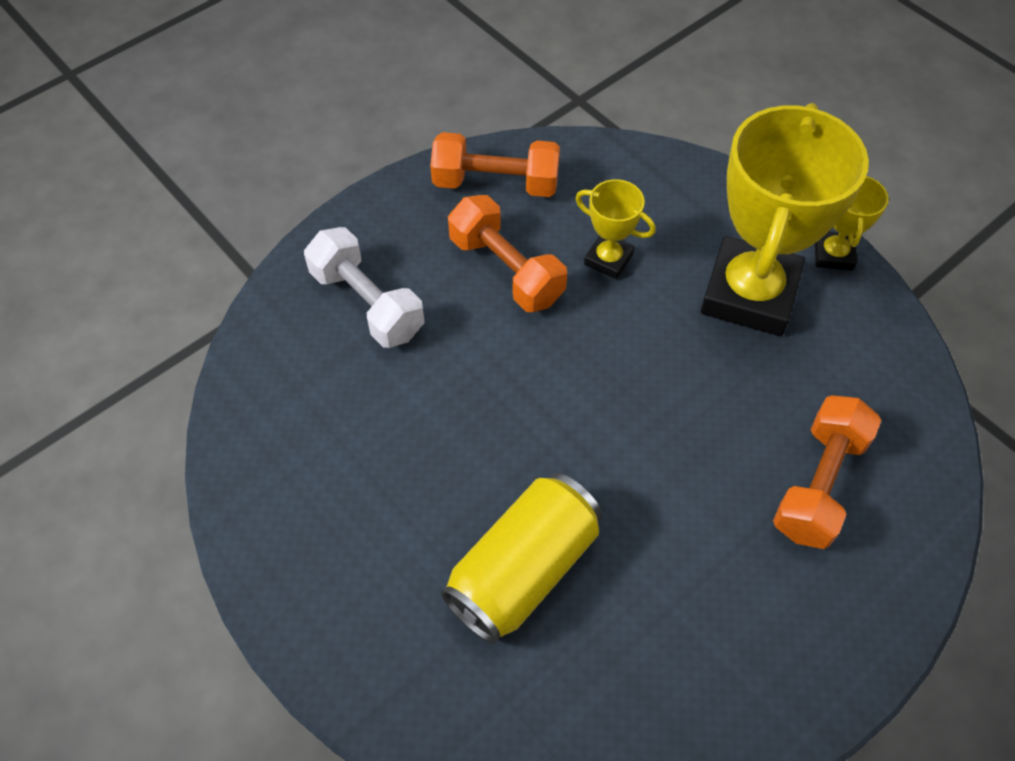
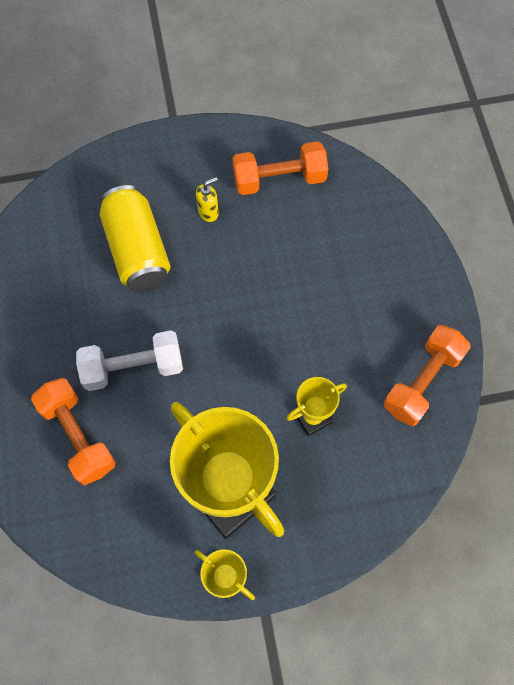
camera: 120 degrees right, 10 degrees up
white dumbbell [304,227,425,348] -> white dumbbell moved to [76,330,183,391]
orange dumbbell [448,195,567,312] -> orange dumbbell moved to [233,141,328,195]
none -> yellow soap dispenser [196,177,219,222]

